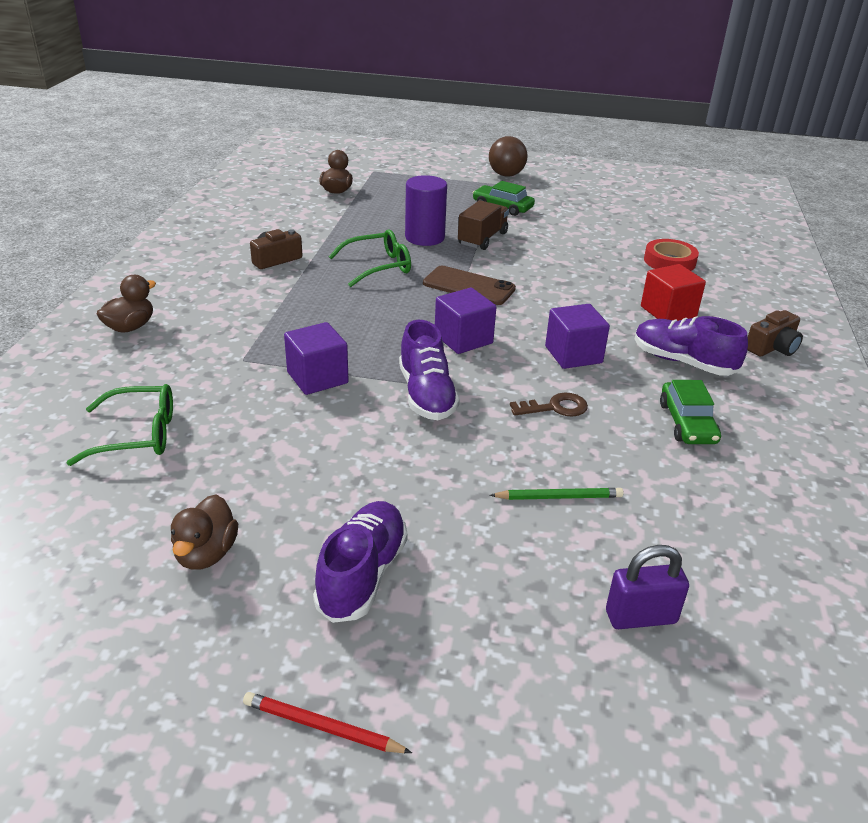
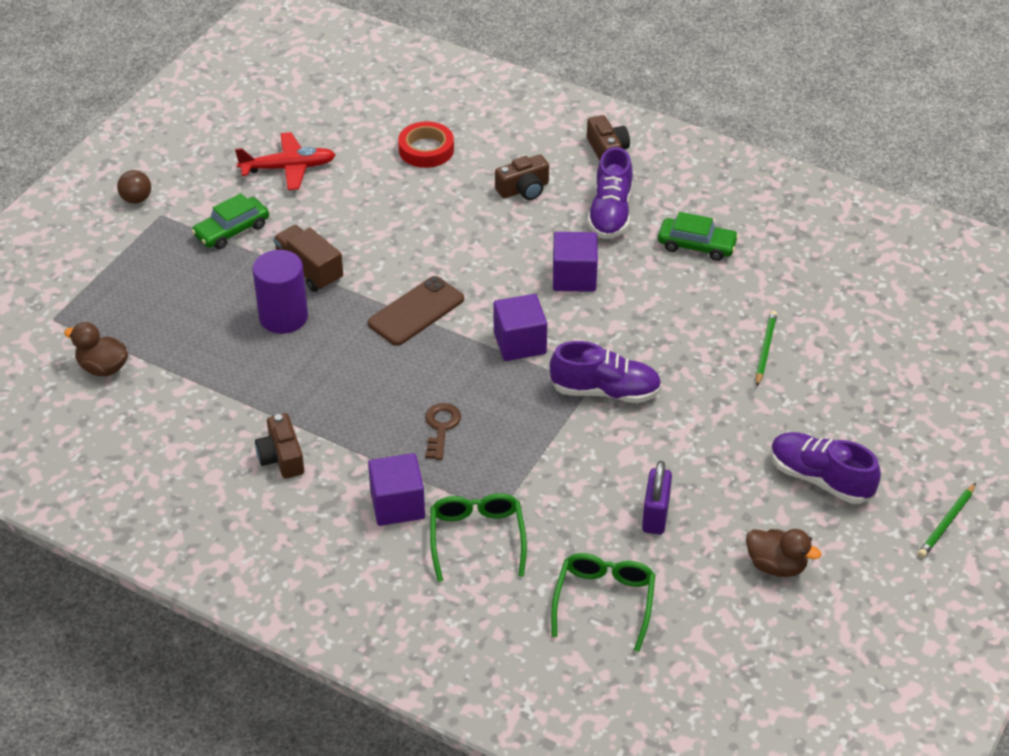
camera: 70 degrees left, 10 degrees up
brown duck [97,275,156,333] -> none
red pencil [243,692,412,753] -> green pencil [918,483,976,558]
purple cube [284,322,349,395] -> purple cube moved to [368,453,425,526]
green glasses [328,230,411,287] -> green glasses moved to [430,493,527,582]
brown ball [489,136,528,177] -> brown ball [117,170,151,204], size x0.65
brown key [510,392,588,417] -> brown key moved to [425,403,461,460]
purple padlock [606,545,689,629] -> purple padlock moved to [642,461,672,535]
purple shoe [635,316,748,376] -> purple shoe turned 45 degrees counterclockwise [587,147,633,239]
red cube [641,264,706,321] -> brown camera [495,154,549,200]
none -> red plane [235,132,336,190]

